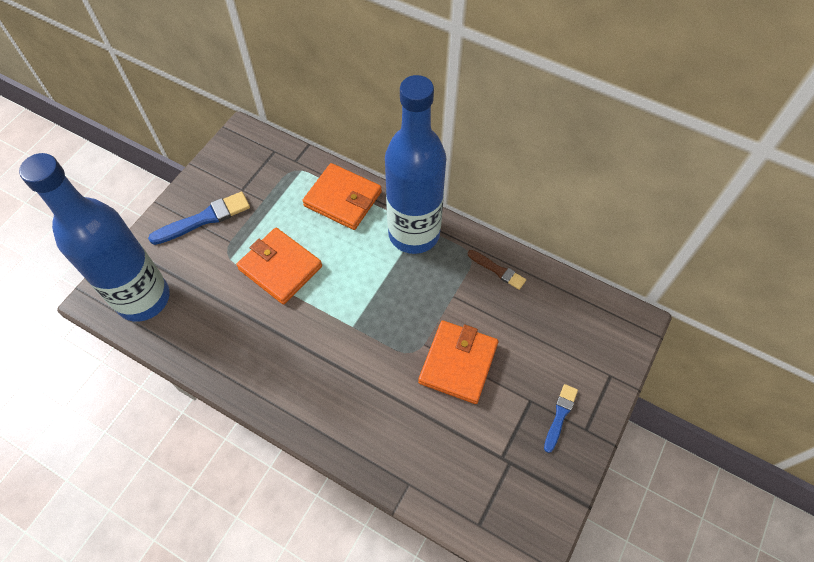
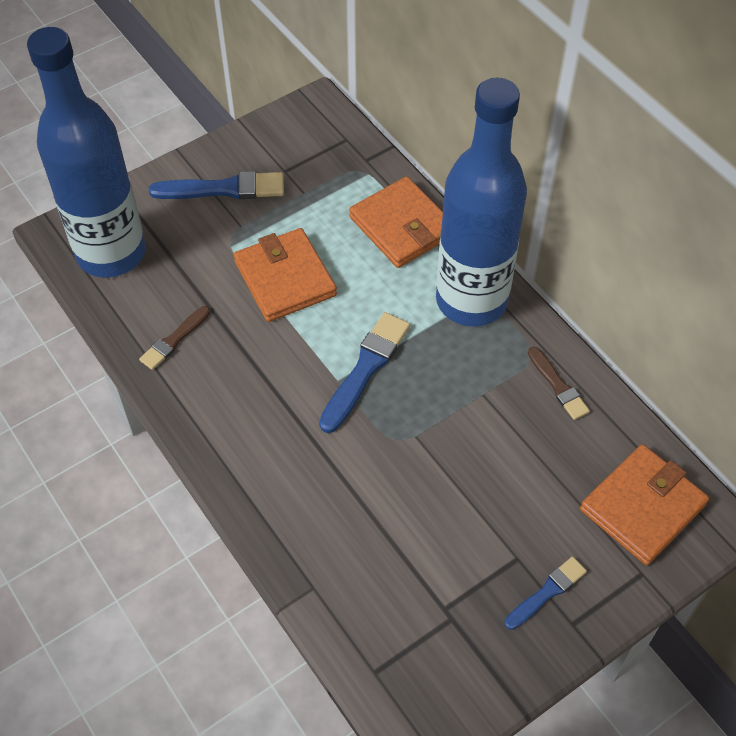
camera: 25 degrees right, 5 degrees down
orange wallet [418,320,498,404] -> orange wallet moved to [580,444,709,565]
none -> brown brush [139,306,210,370]
none -> blue brush [319,312,410,433]

